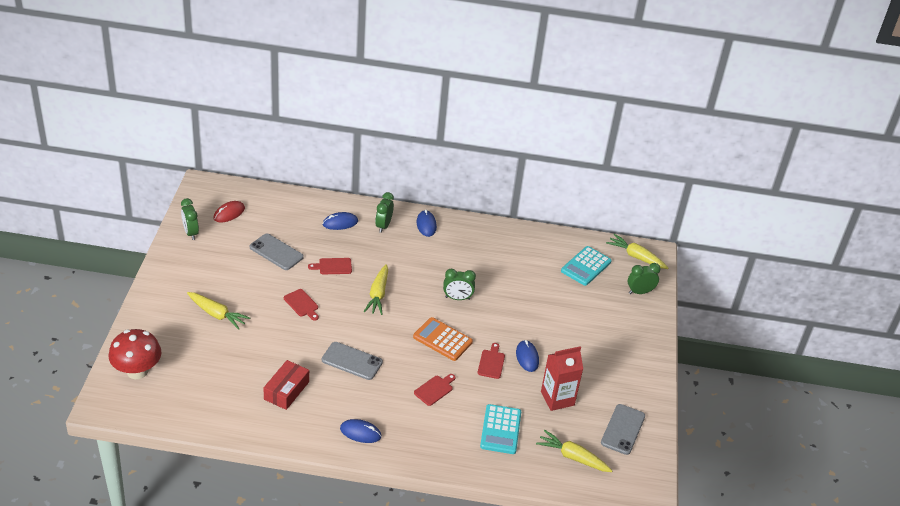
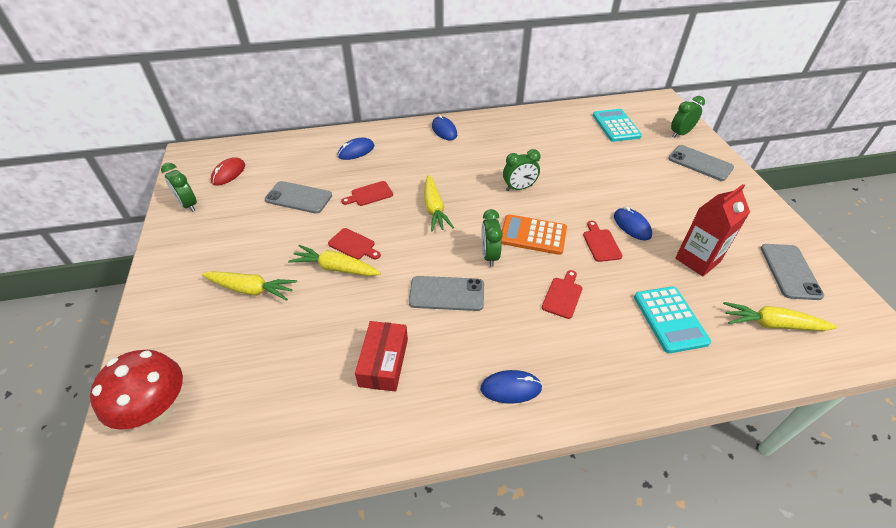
camera: 15 degrees left, 5 degrees up
green clock [375,192,394,233] -> green clock moved to [481,209,503,267]
turquoise calculator [561,246,612,286] -> turquoise calculator turned 150 degrees clockwise [593,109,642,142]
yellow carrot [606,234,668,269] -> yellow carrot moved to [288,245,381,276]
none -> grey phone [668,145,734,181]

